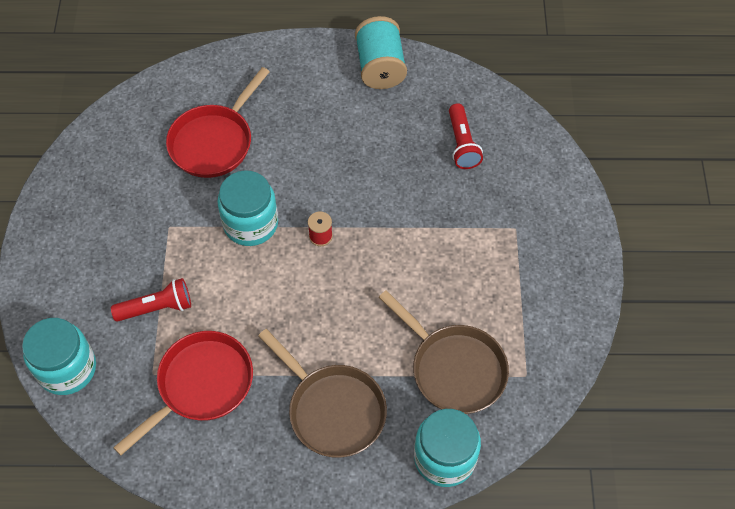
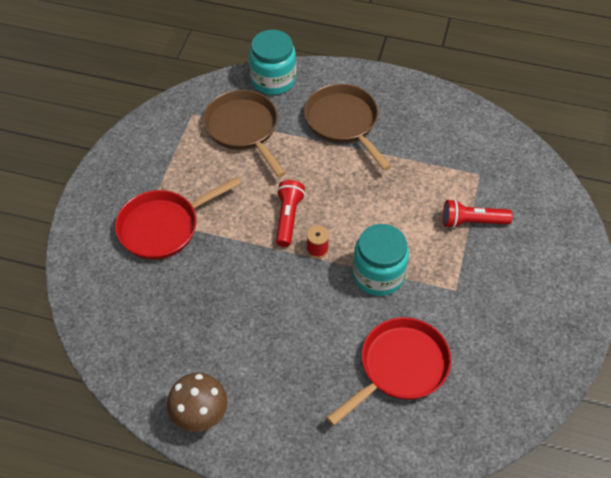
camera: 165 degrees left, 5 degrees down
turquoise jar [22,318,96,395] -> none
red pan [113,331,253,456] -> red pan moved to [115,177,241,260]
turquoise spool [355,16,407,89] -> brown mushroom [167,373,228,432]
red flashlight [449,103,483,169] -> red flashlight moved to [276,180,305,247]

